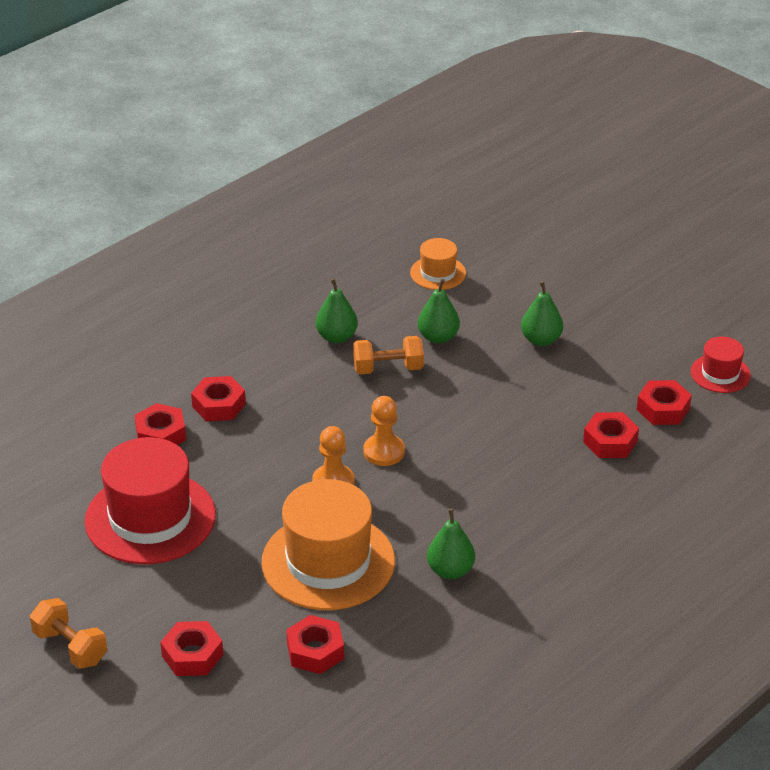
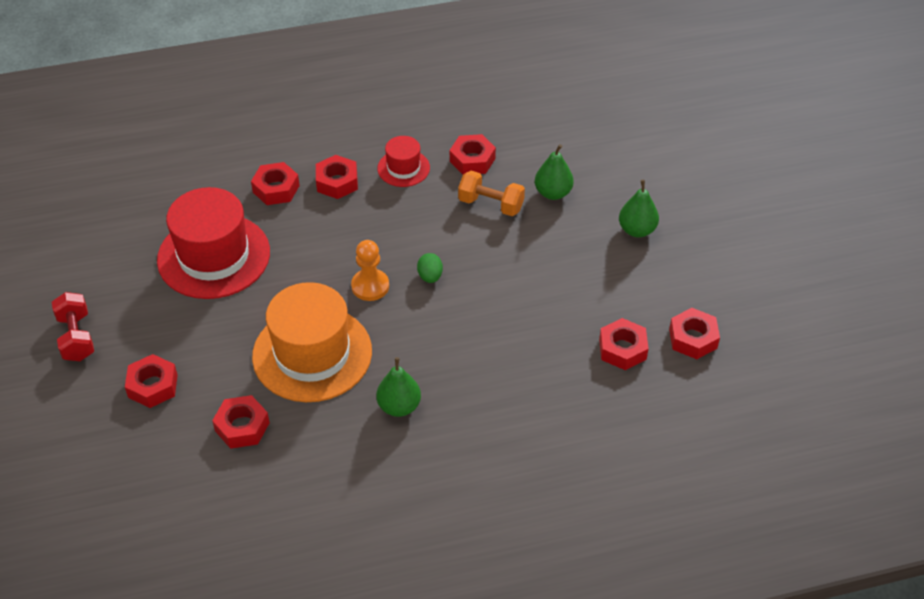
camera: 30 degrees right, 10 degrees up
orange dumbbell [30,598,107,669] -> red dumbbell [52,292,94,361]
green pear [316,278,358,343] -> red nut [450,134,496,175]
orange pawn [363,396,405,466] -> green egg [417,253,443,283]
orange hat [410,238,466,290] -> none
red hat [691,337,751,393] -> red hat moved to [377,136,430,187]

